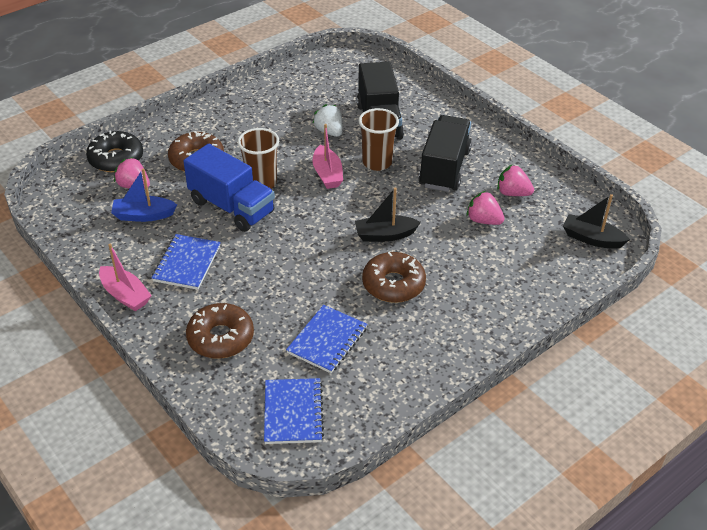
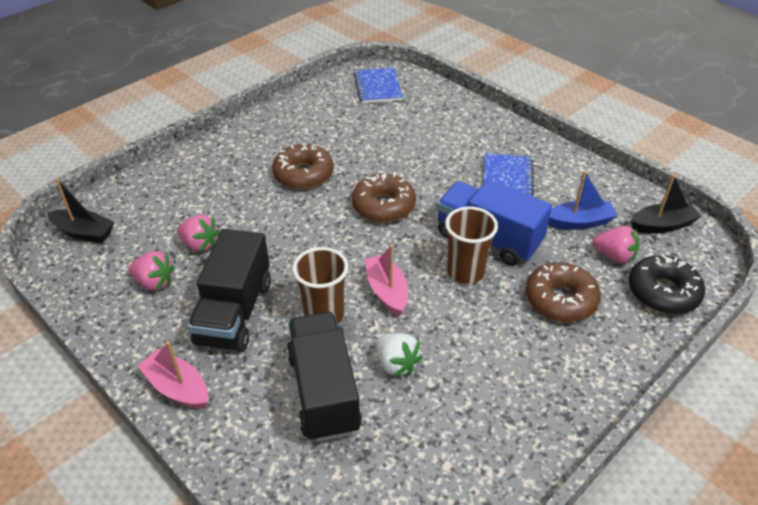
camera: 175 degrees right, 0 degrees up
pink boat [99,244,152,311] -> pink boat moved to [137,341,208,409]
brown donut [186,303,254,359] -> brown donut moved to [352,173,416,222]
blue notebook [286,305,367,373] -> none
black boat [355,188,421,242] -> black boat moved to [631,174,702,234]

